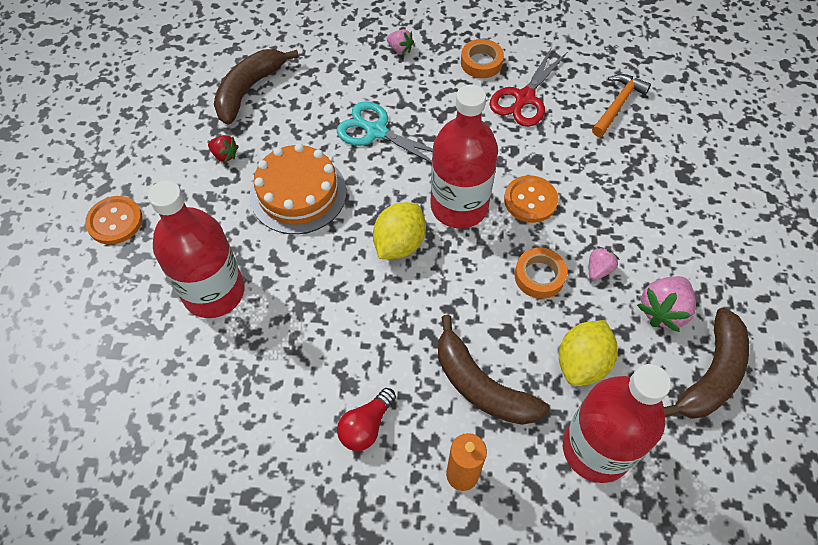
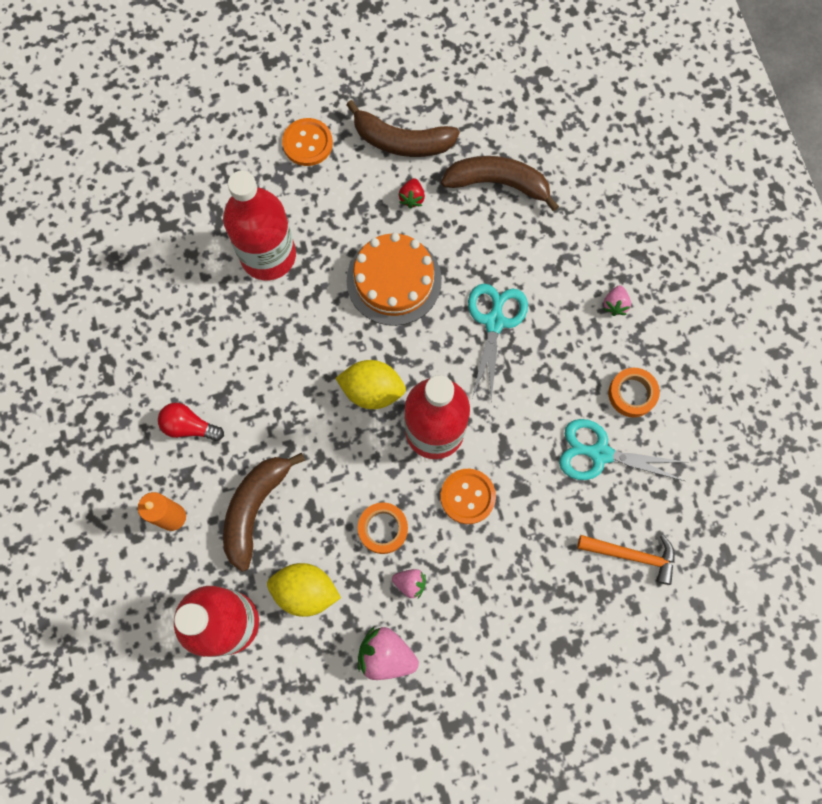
camera: 70 degrees right, 15 degrees up
red scissors [490,47,567,127] -> turquoise scissors [559,419,685,481]
brown banana [664,307,749,419] -> brown banana moved to [346,100,460,157]

